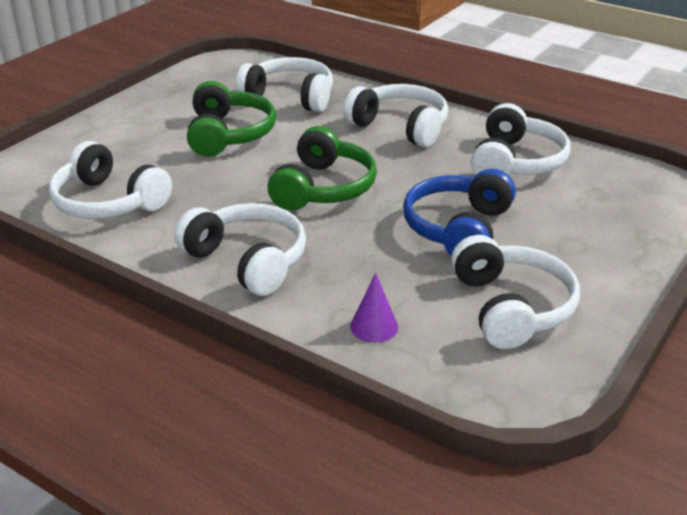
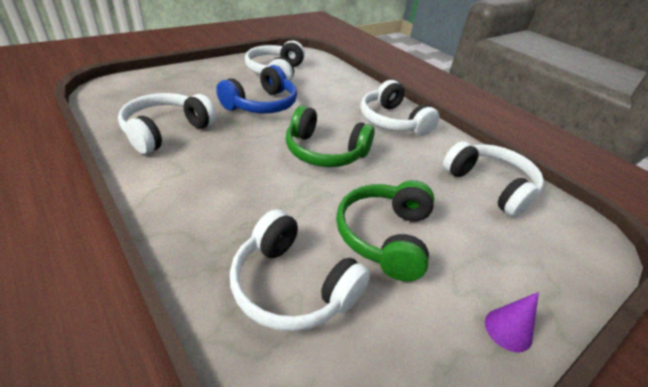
camera: 165 degrees left, 5 degrees up
green headphones [268,126,377,211] -> green headphones turned 105 degrees counterclockwise [286,105,375,167]
white headphones [343,84,448,147] -> none
purple cone [350,273,398,343] -> purple cone moved to [485,292,539,352]

